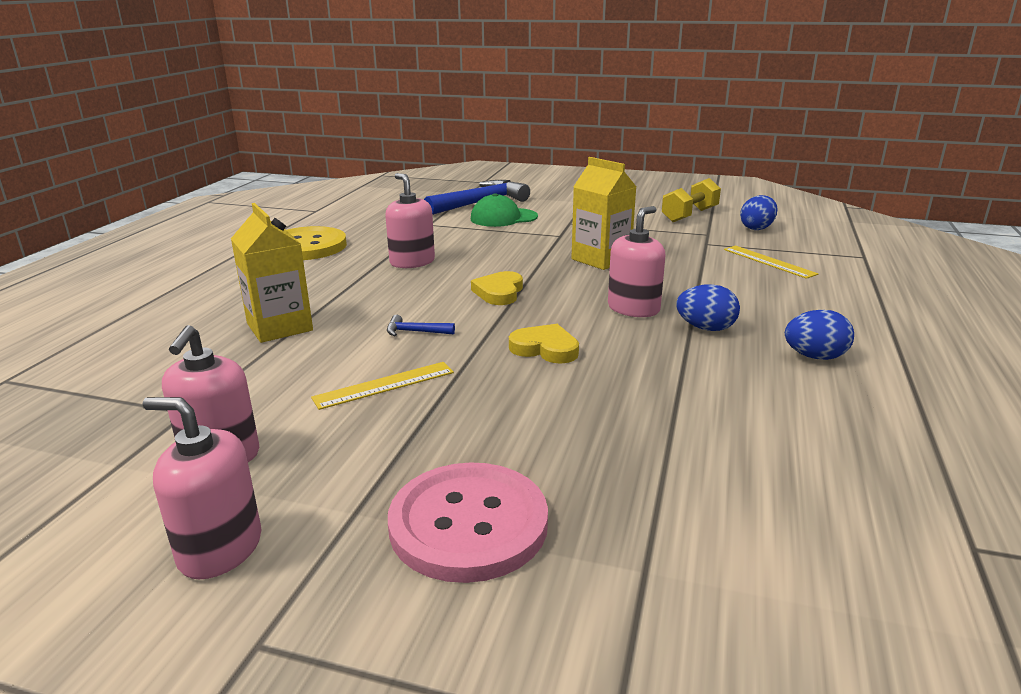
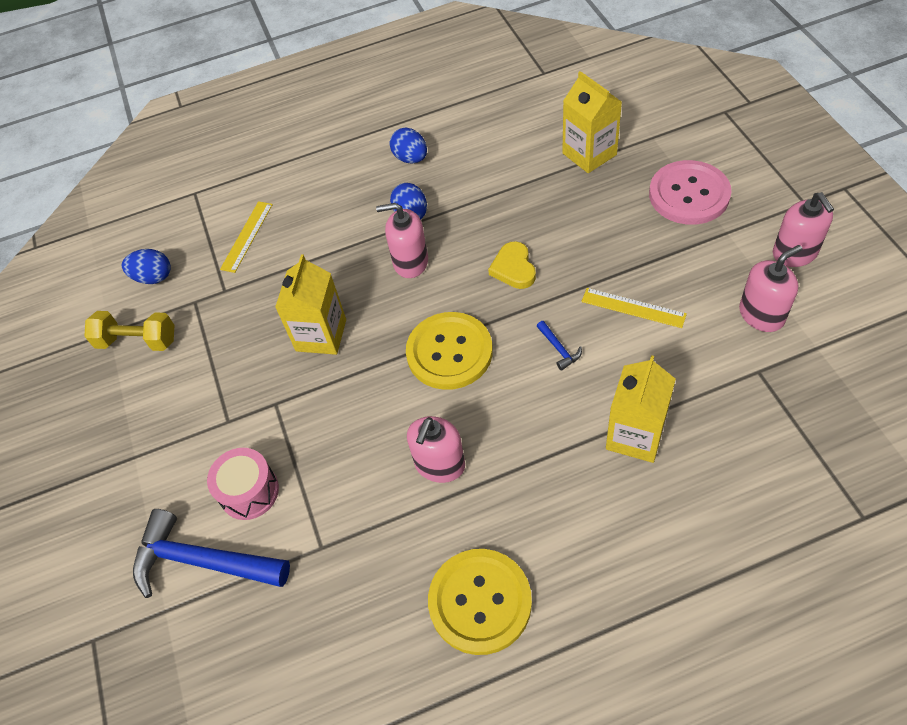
camera: 120 degrees left, 30 degrees up
green cap [471,193,538,227] -> pink drum [207,448,279,520]
yellow heart [471,271,523,305] -> yellow button [406,312,493,390]
none -> yellow carton [562,71,622,173]

